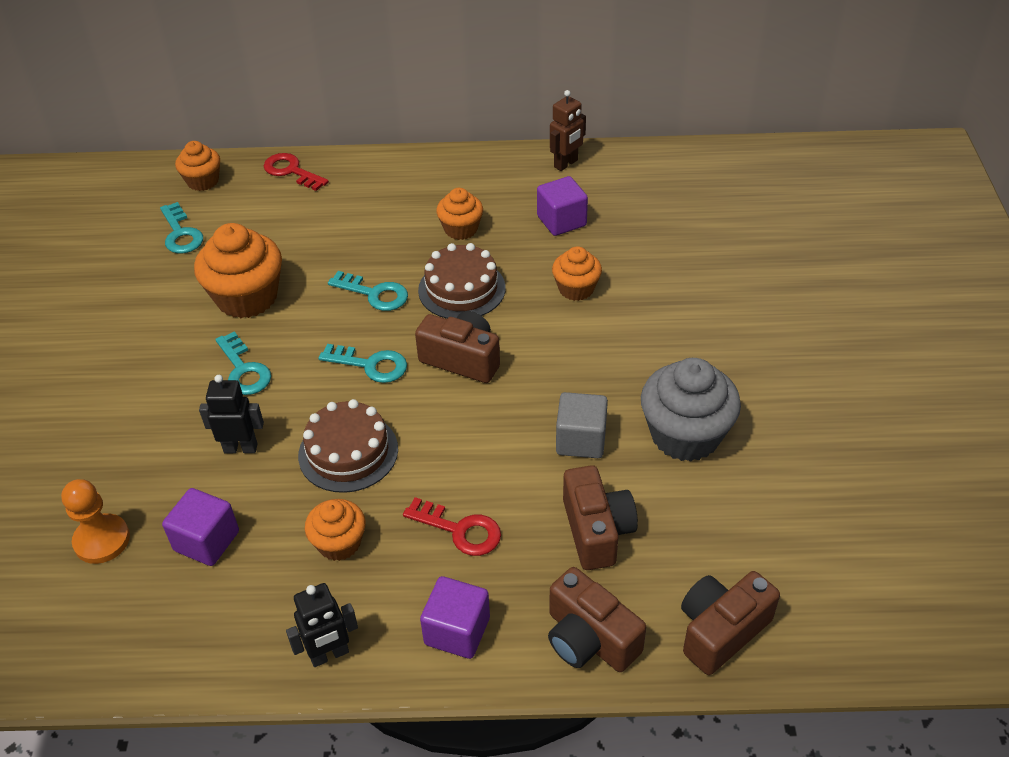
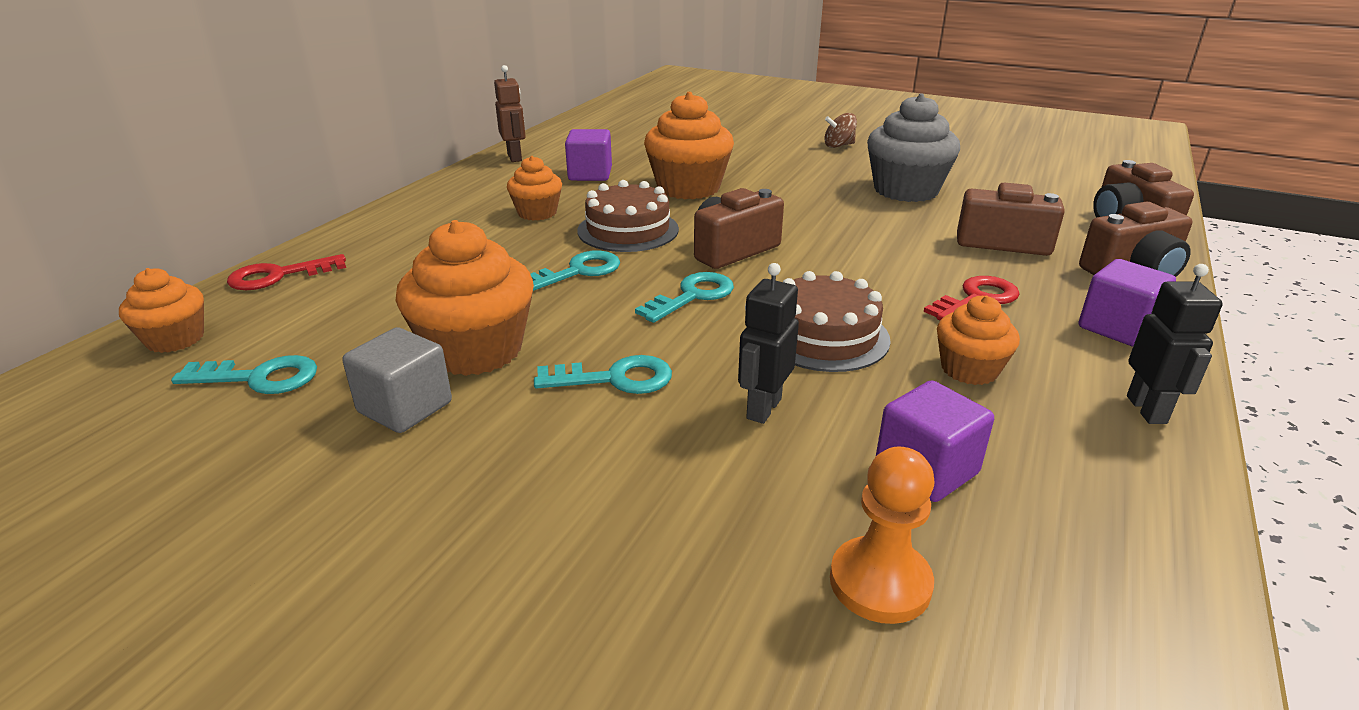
camera: 65 degrees left, 15 degrees down
orange cupcake [552,246,602,301] -> orange cupcake [644,92,734,199], size x1.73
grey cube [556,392,608,458] -> grey cube moved to [342,327,452,433]
none -> brown spinning top [824,113,857,148]

